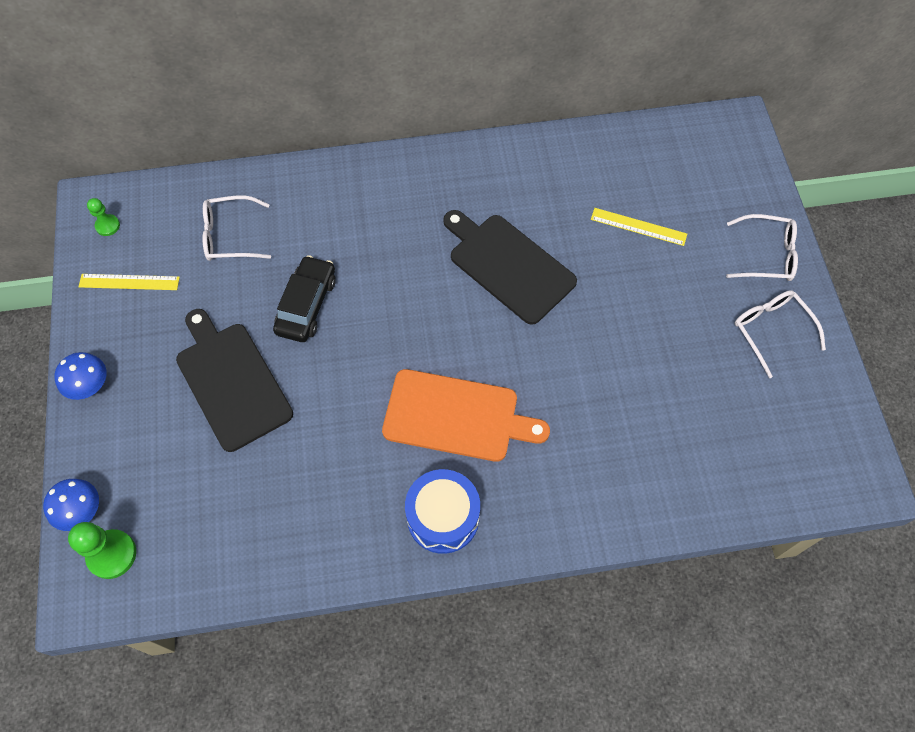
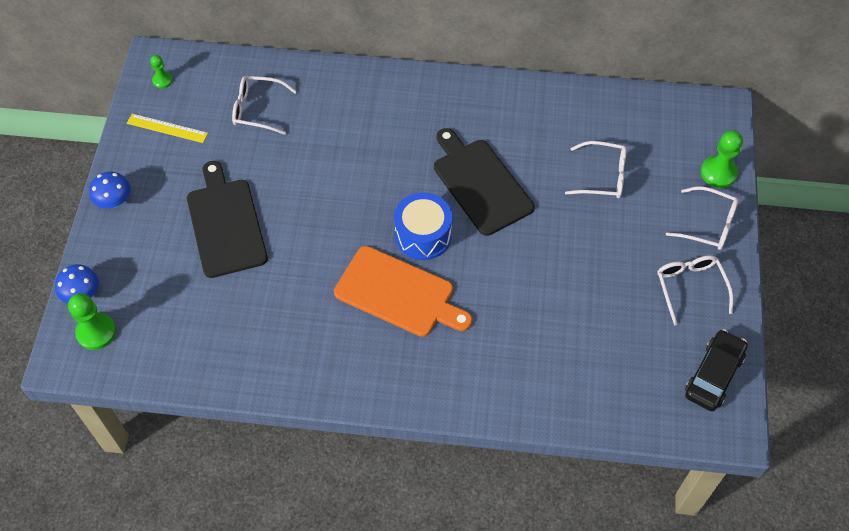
camera: 15 degrees right, 5 degrees down
black car [273,255,336,342] -> black car moved to [685,329,748,411]
blue drum [405,469,480,554] -> blue drum moved to [394,192,452,260]
yellow ruler [591,208,687,246] -> white glasses [565,141,627,198]
none -> green pawn [701,130,743,188]

